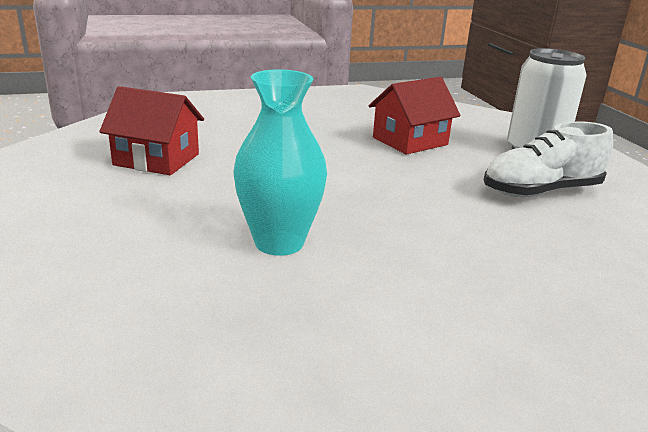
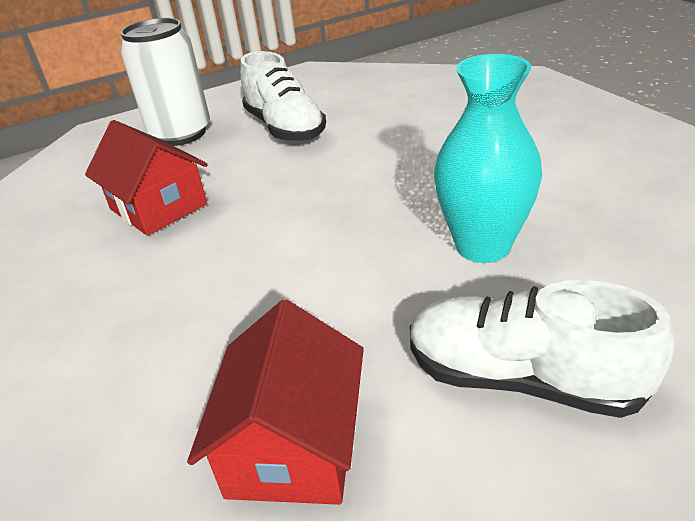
camera: 95 degrees left, 10 degrees up
none -> white shoe [410,280,675,418]

